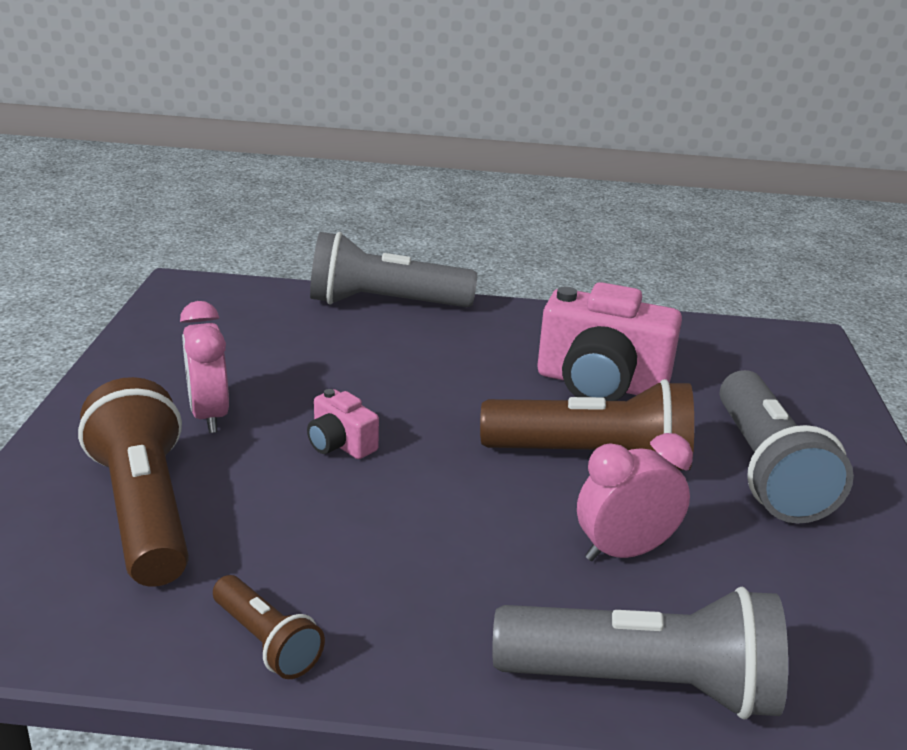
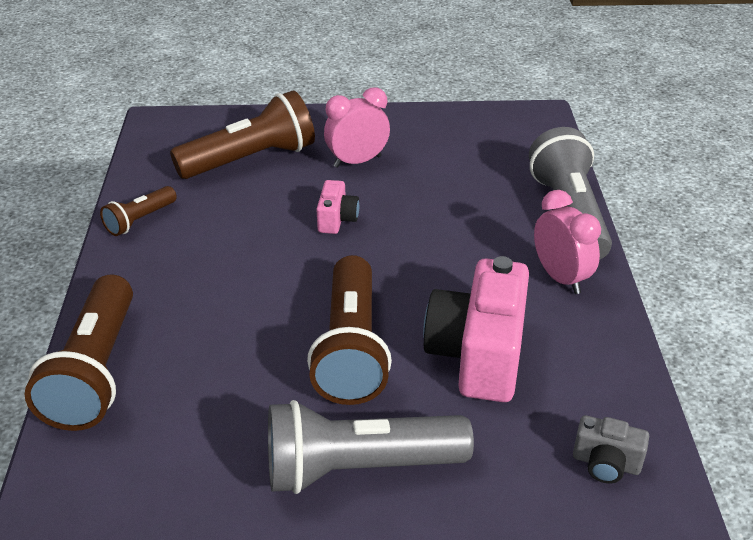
camera: 85 degrees right, 10 degrees up
pink camera [307,389,379,459] -> pink camera turned 150 degrees clockwise [316,180,359,234]
grey flashlight [492,587,788,720] -> brown flashlight [25,274,133,431]
pink clock [577,433,693,561] -> pink clock moved to [534,190,601,294]
none -> grey camera [573,415,649,483]

